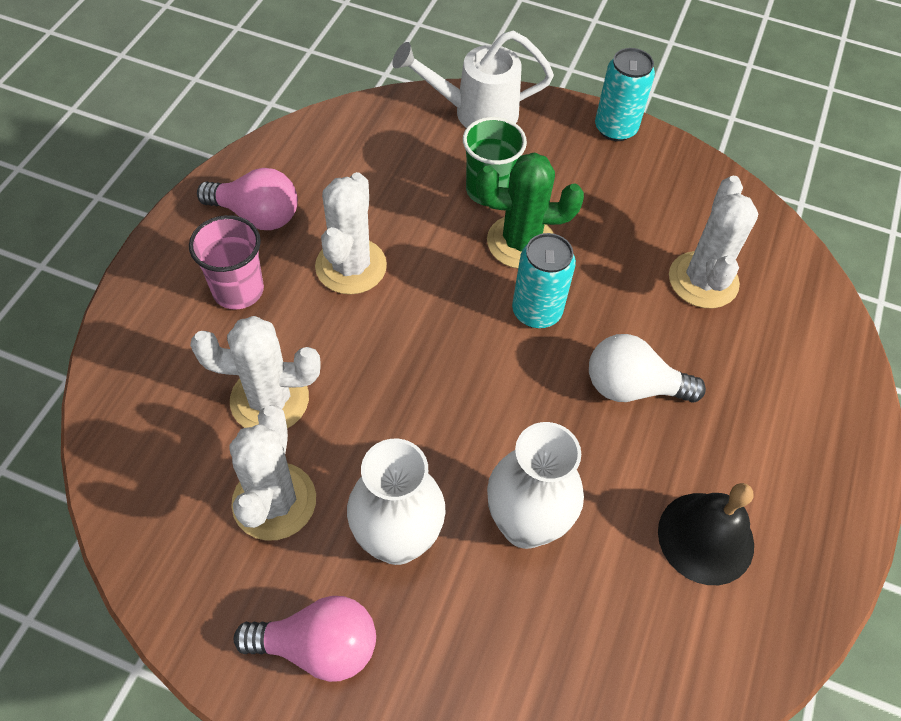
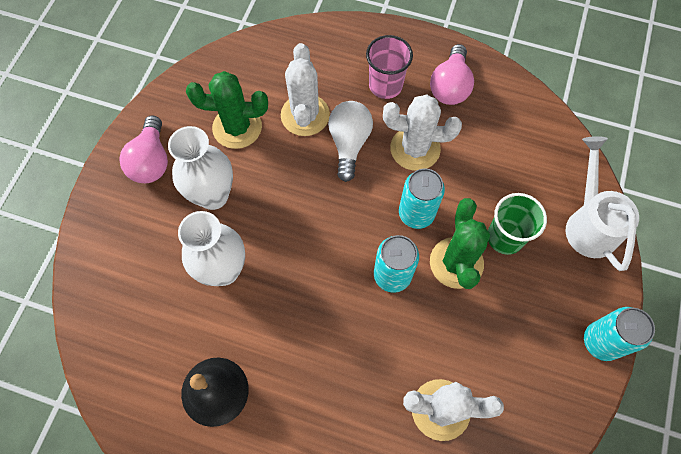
camera: 90 degrees right, 10 degrees up
white cactus [229,405,316,541] -> green cactus [186,71,268,149]
white light bulb [589,334,706,403] -> white light bulb moved to [328,101,373,182]
none -> turquoise can [399,169,445,229]

